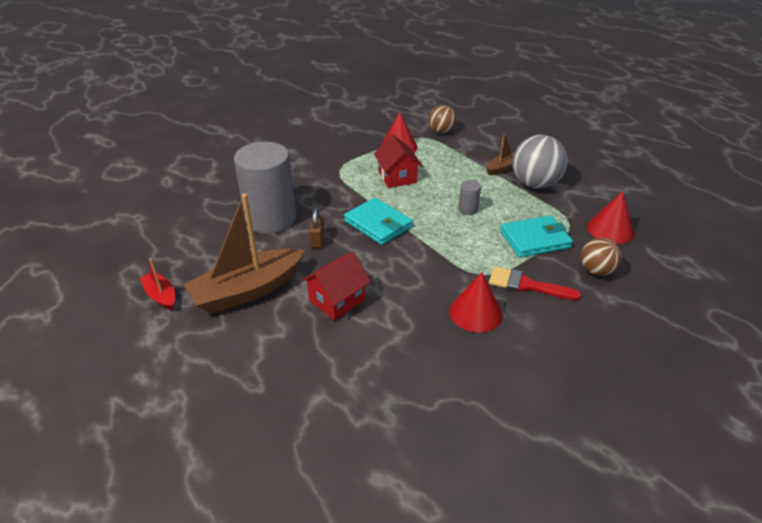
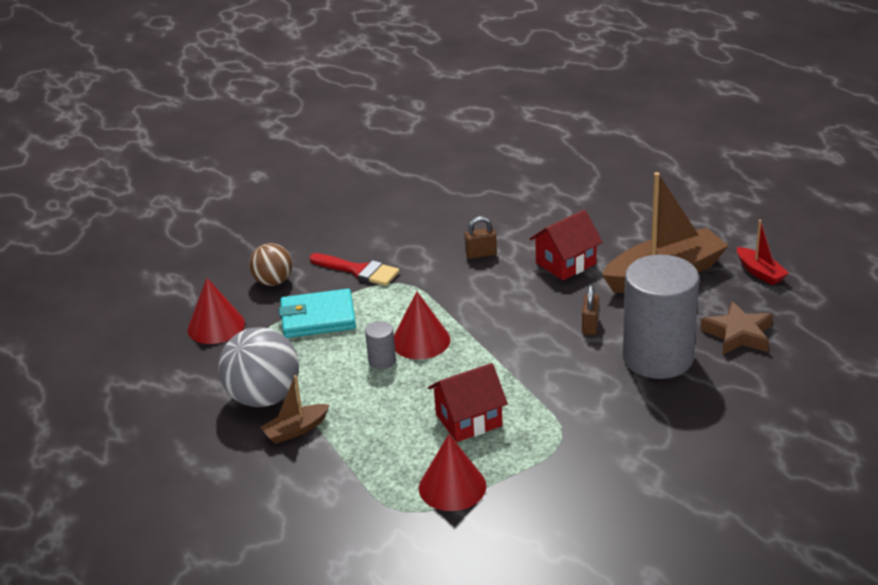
camera: 170 degrees left, 5 degrees down
turquoise wallet [344,198,413,245] -> none
red house [374,135,423,188] -> red house turned 75 degrees clockwise [428,363,508,442]
brown ball [429,105,457,134] -> none
red cone [449,272,503,333] -> red cone moved to [394,291,450,359]
none -> brown padlock [465,216,497,259]
none -> brown star [701,301,773,355]

